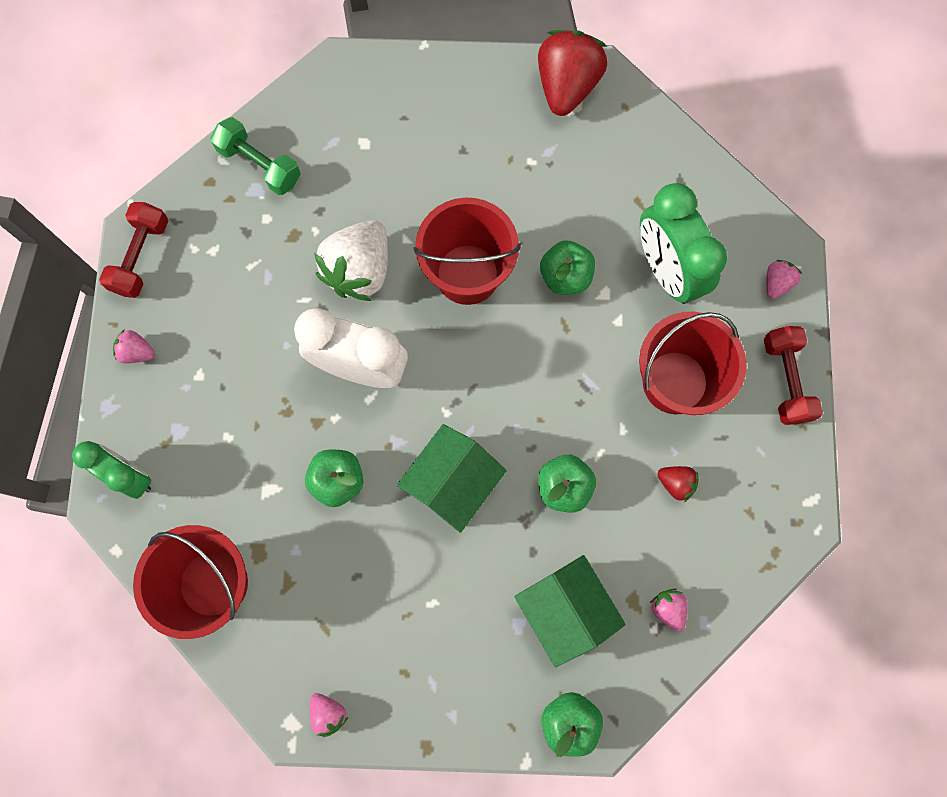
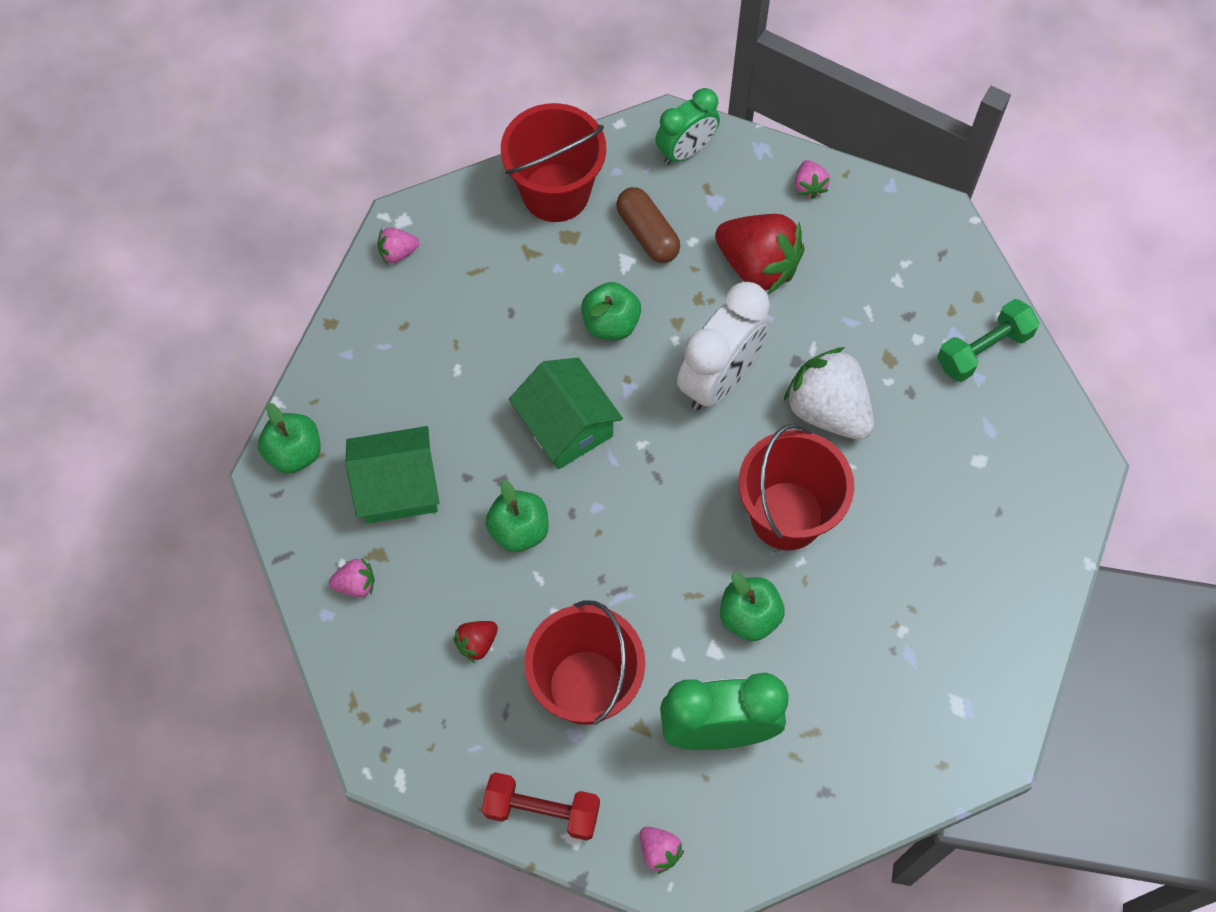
camera: 110 degrees right, 10 degrees down
red dumbbell [99,202,168,298] -> none
pink strawberry [113,329,155,363] -> pink strawberry turned 135 degrees clockwise [795,160,830,199]
red strawberry [538,30,607,116] -> red strawberry moved to [715,214,805,294]
none -> brown capsule [616,187,680,263]

